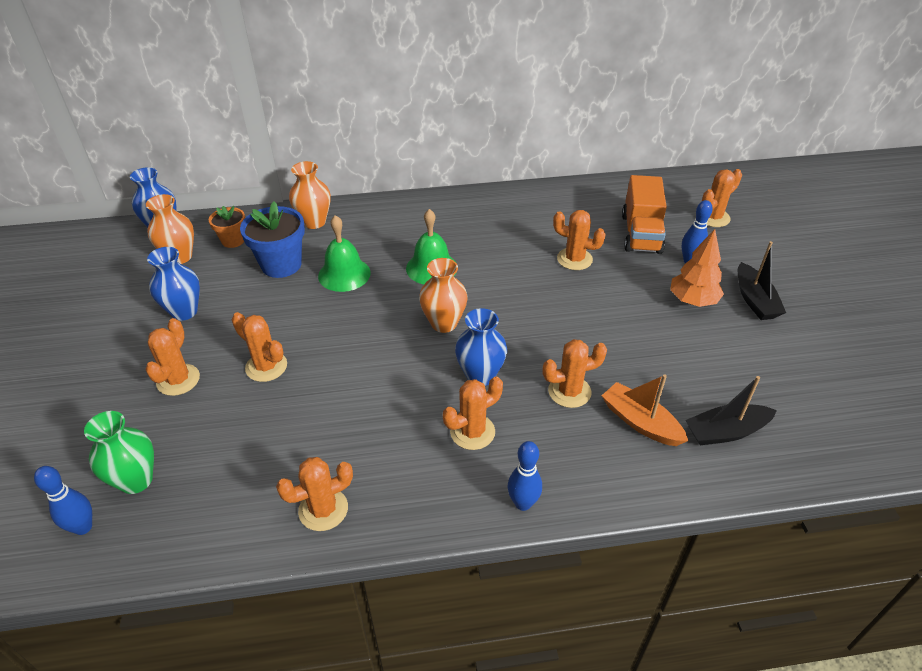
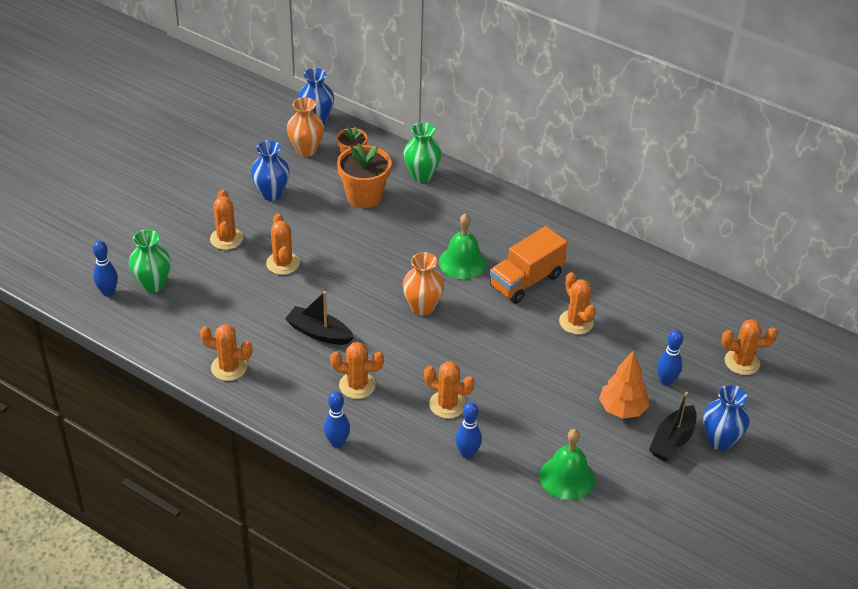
camera: 40 degrees right, 0 degrees up
orange cactus [145,318,200,396] -> orange cactus turned 60 degrees counterclockwise [210,189,243,250]
blue flower pot [240,202,305,278] -> orange flower pot [337,143,391,208]
orange vase [289,161,331,229] -> green vase [404,122,442,182]
green bell [318,215,371,292] -> green bell moved to [540,429,595,500]
blue vase [455,308,507,386] -> blue vase moved to [703,385,749,451]
orange boat [602,374,688,446] -> blue bowling pin [456,402,482,459]
orange truck [622,175,667,254] -> orange truck moved to [490,226,567,304]
black boat [685,376,777,445] -> black boat moved to [285,291,354,345]

